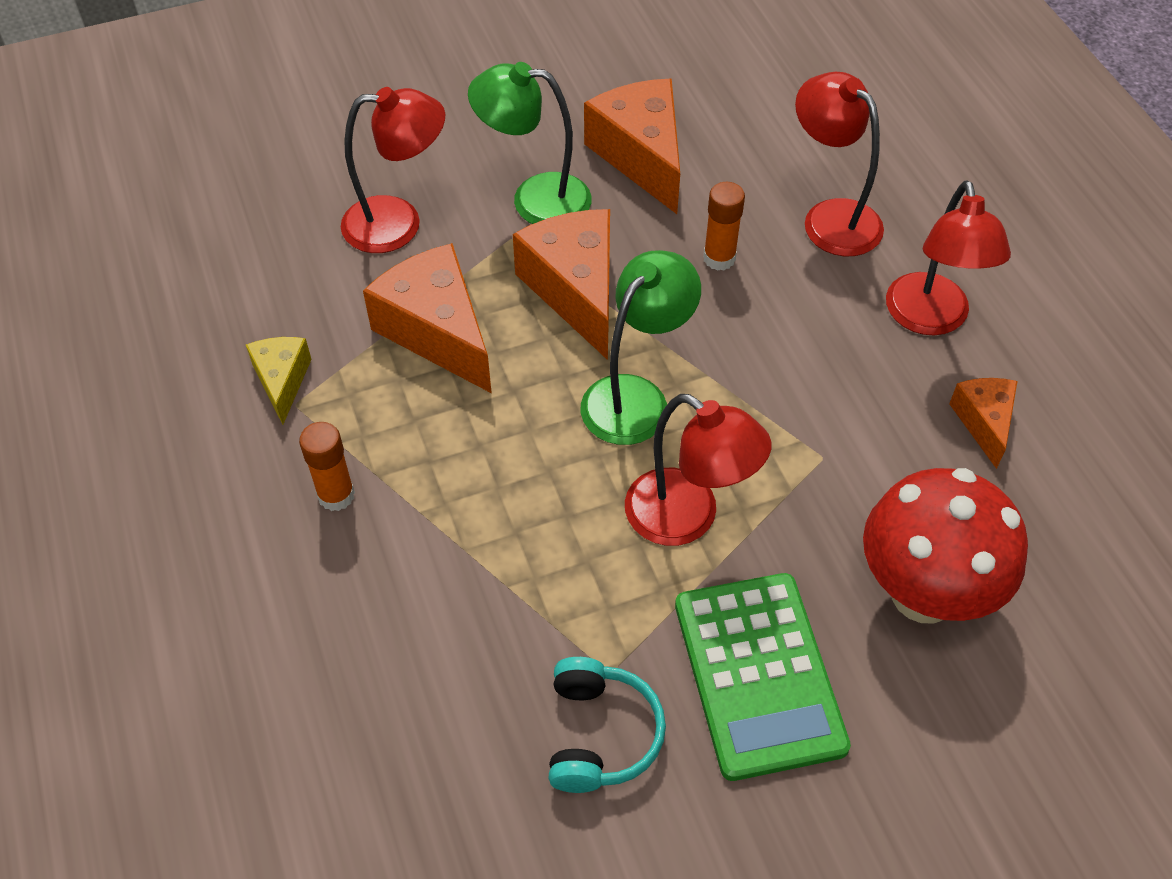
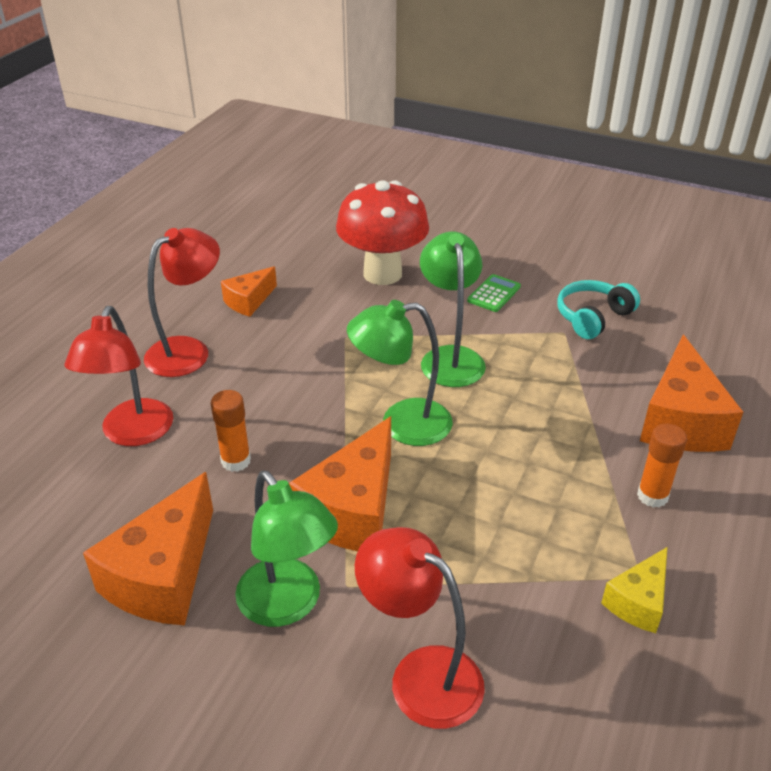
camera: 135 degrees left, 15 degrees down
orange cheese [363,243,492,393] -> orange cheese moved to [640,334,743,452]
red lamp [625,394,772,546] -> green lamp [420,231,486,387]
green calculator [675,573,851,781] -> green calculator [467,274,521,312], size x0.46

